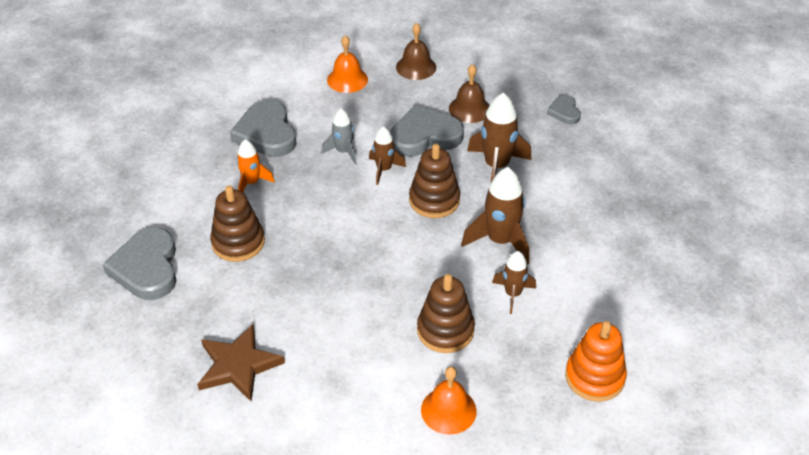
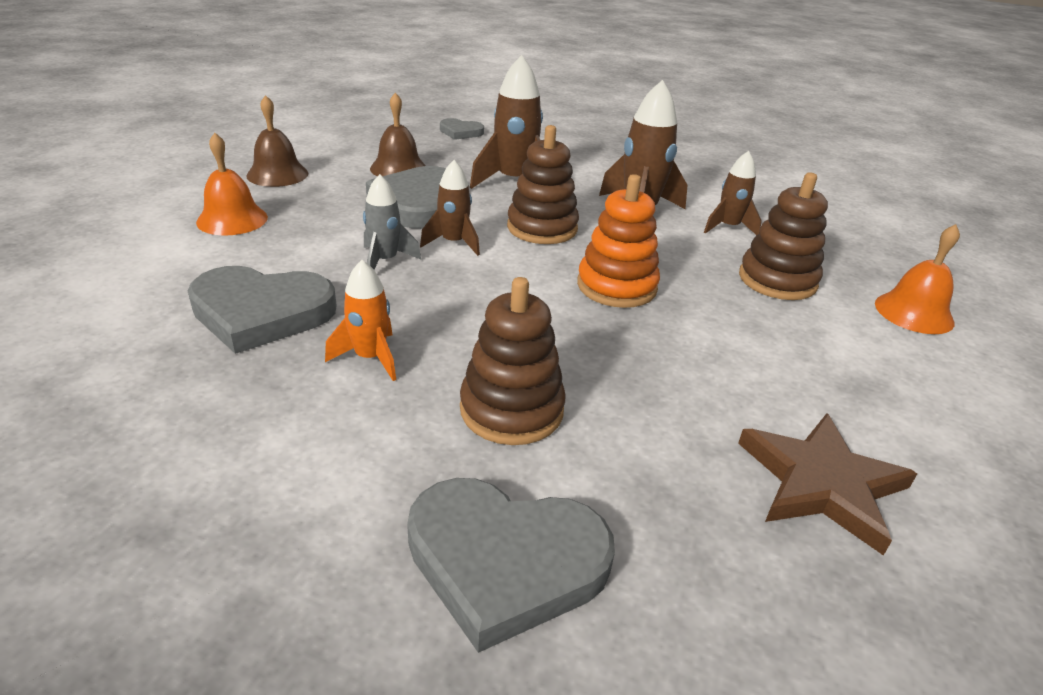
camera: 70 degrees left, 10 degrees down
orange stacking toy [565,321,627,402] -> orange stacking toy moved to [577,174,660,308]

